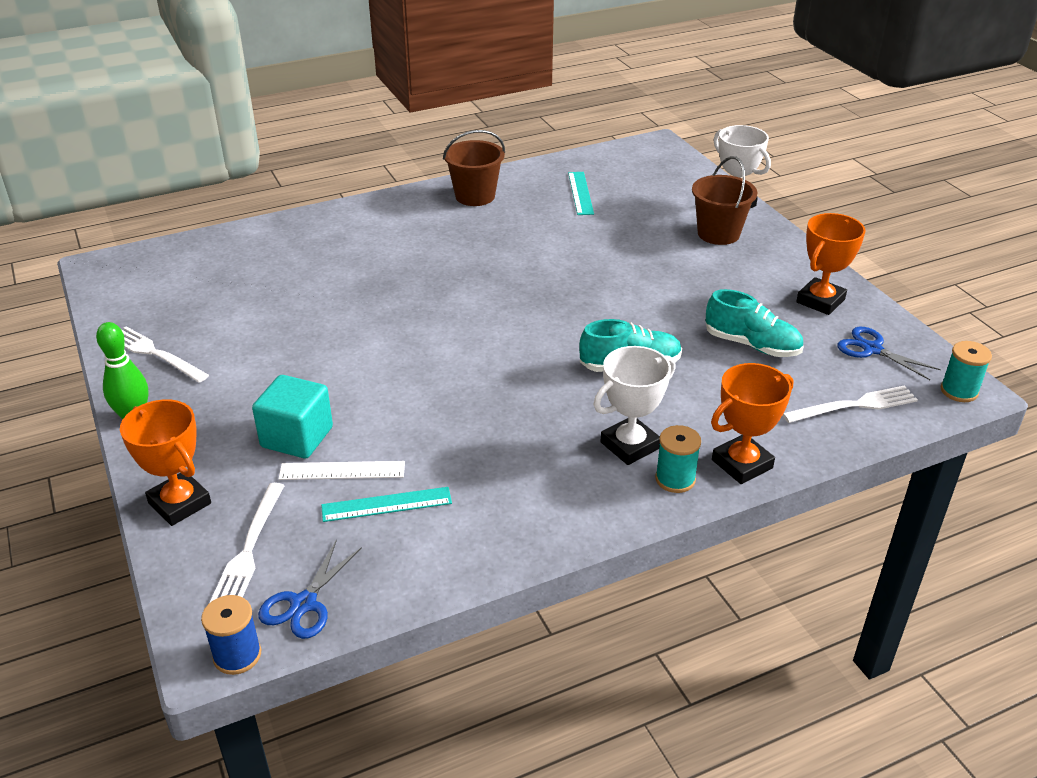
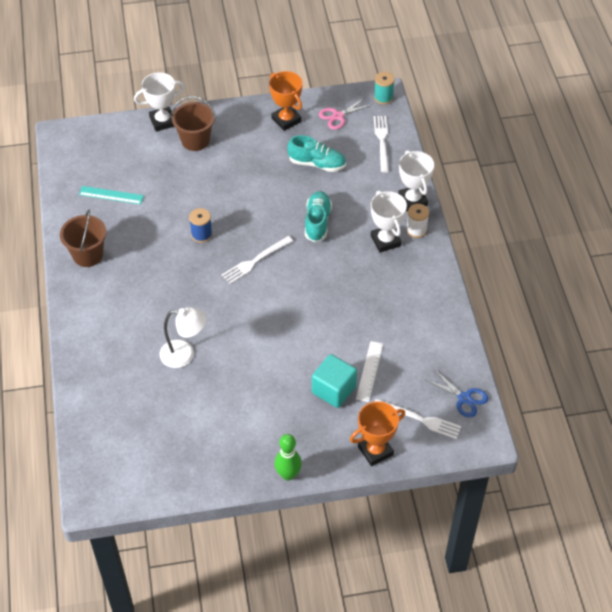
camera: 75 degrees left, 15 degrees up
white fork [121,327,209,383] -> white fork moved to [222,236,293,284]
blue spool [201,595,261,675] -> blue spool moved to [189,208,212,243]
turquoise ruler [321,487,452,522] -> none
turquoise spool [655,425,701,493] -> white spool [406,204,429,238]
turquoise shoe [706,289,803,357] -> turquoise shoe turned 60 degrees clockwise [288,135,346,172]
orange trophy [711,363,794,484] -> white trophy [398,150,434,211]
blue scissors [837,327,941,380] -> pink scissors [319,98,373,130]
none -> white lamp [159,307,206,368]

